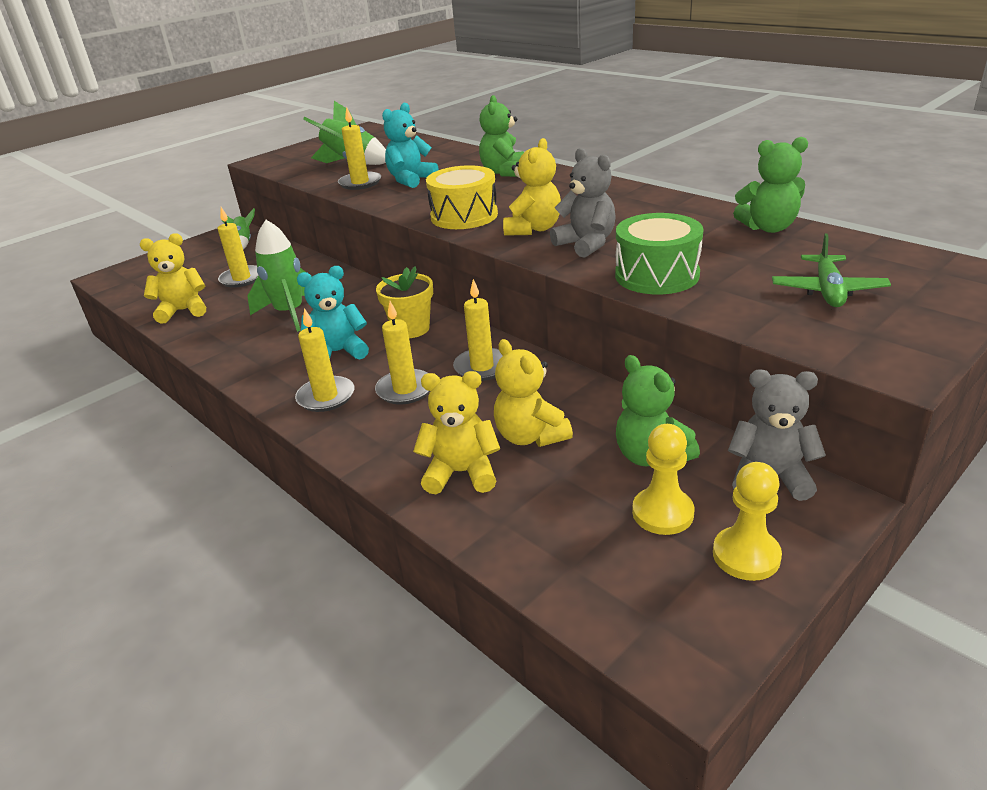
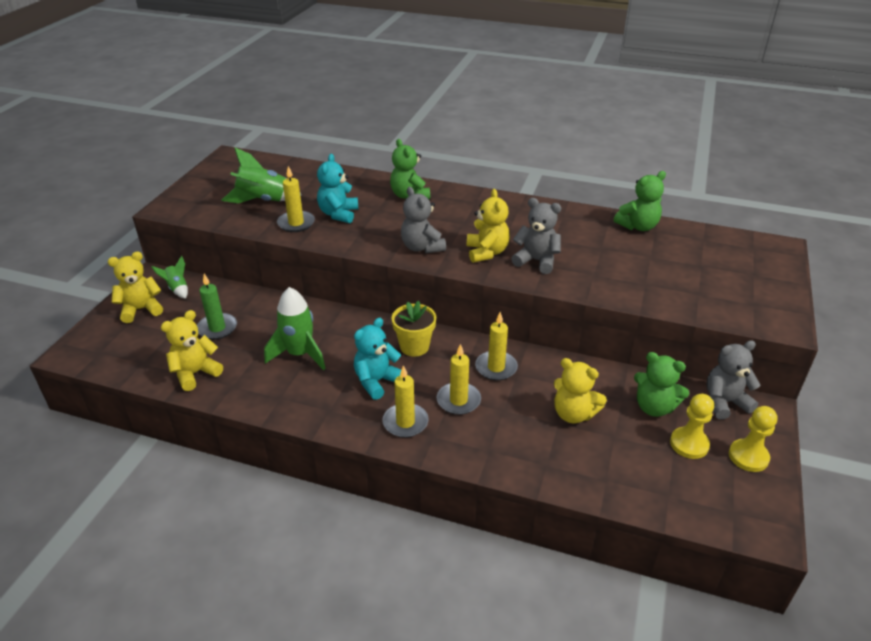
camera: 30 degrees left, 5 degrees up
yellow candle [218,207,258,288] -> green candle [197,274,237,340]
yellow teddy bear [413,371,500,494] -> yellow teddy bear moved to [108,252,163,323]
yellow drum [426,165,498,229] -> grey teddy bear [401,187,446,253]
green drum [615,213,703,294] -> none
green plane [772,233,891,307] -> none

